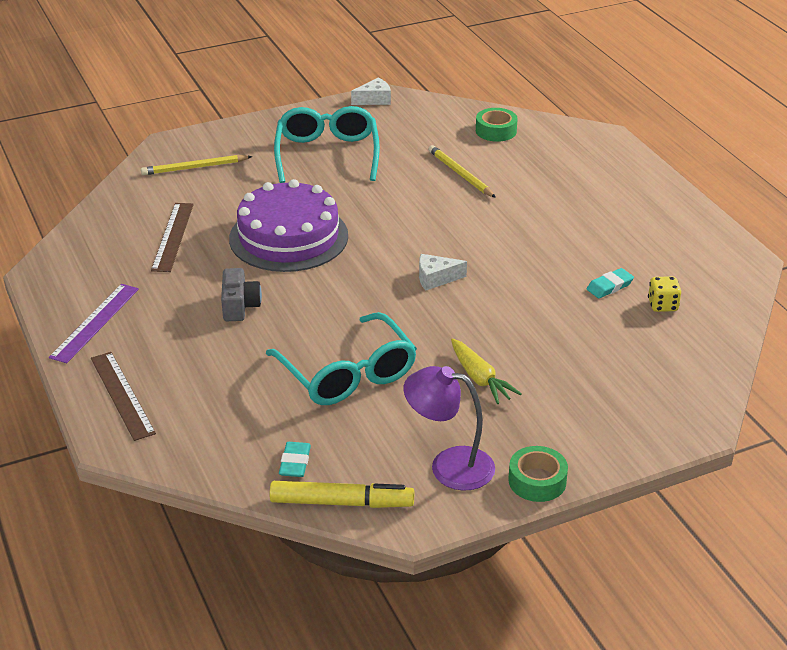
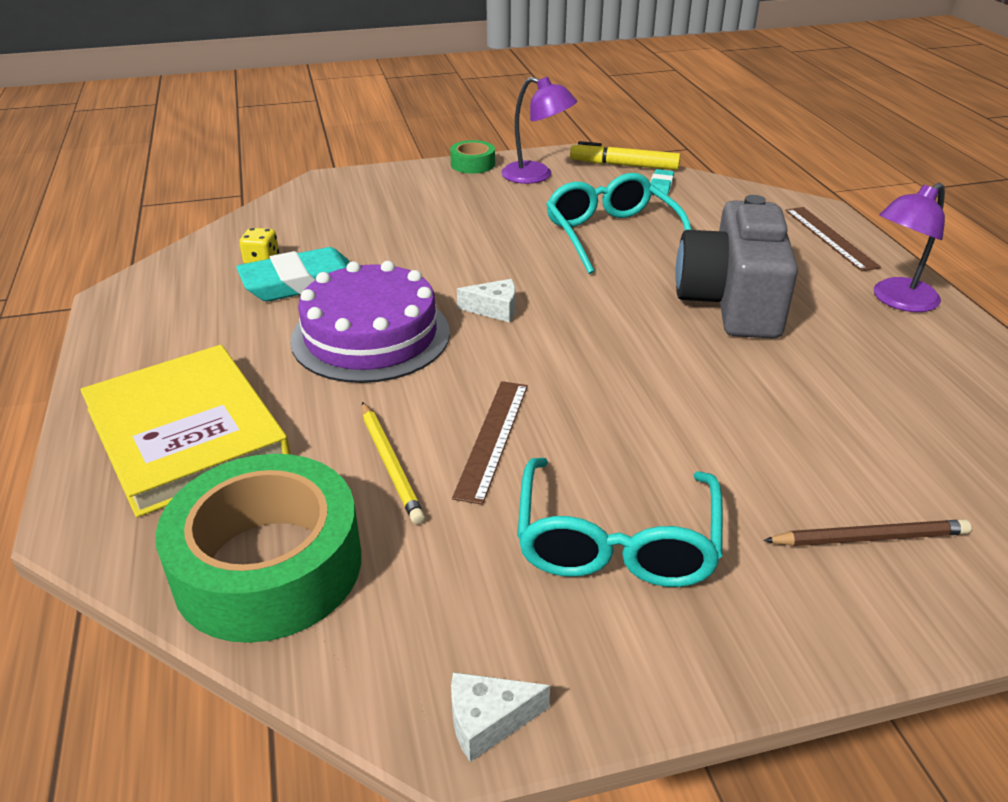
camera: 170 degrees left, 0 degrees up
purple ruler [49,284,139,363] -> purple lamp [874,183,945,312]
yellow pencil [141,155,252,175] -> brown pencil [763,520,971,546]
brown ruler [151,203,194,272] -> brown ruler moved to [452,381,528,505]
grey camera [221,268,262,321] -> grey camera [675,195,798,338], size x2.26
purple cake [229,179,348,272] -> purple cake moved to [290,261,450,383]
yellow carrot [451,338,522,404] -> none
green tape [476,108,518,142] -> green tape [156,454,361,643], size x2.20
turquoise eraser [587,268,634,298] -> turquoise eraser [236,247,350,301], size x2.12
none -> yellow book [80,345,291,517]

